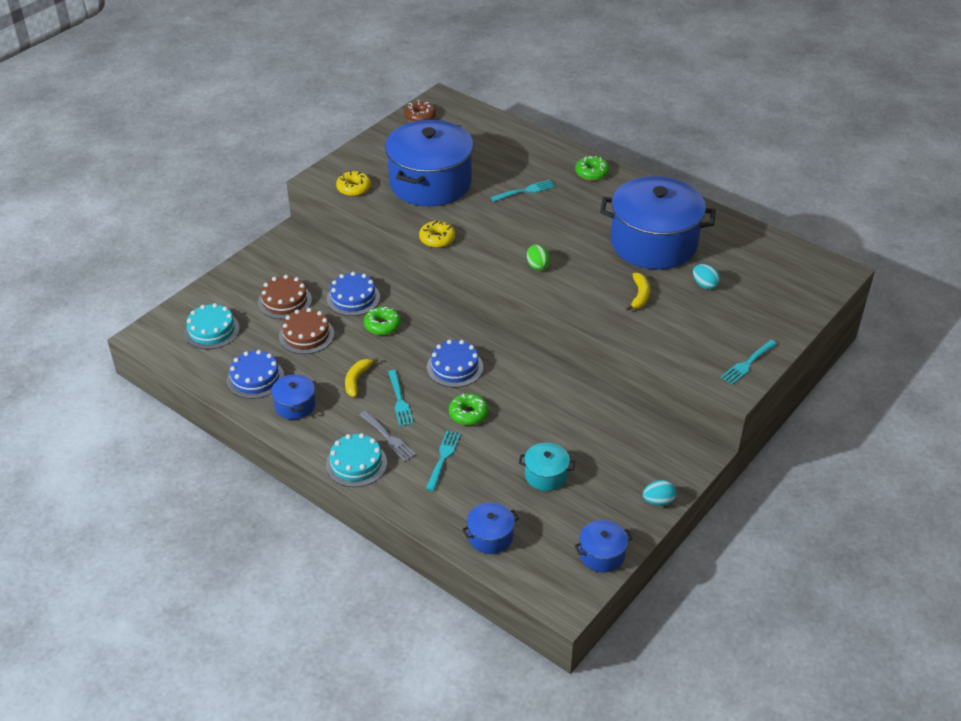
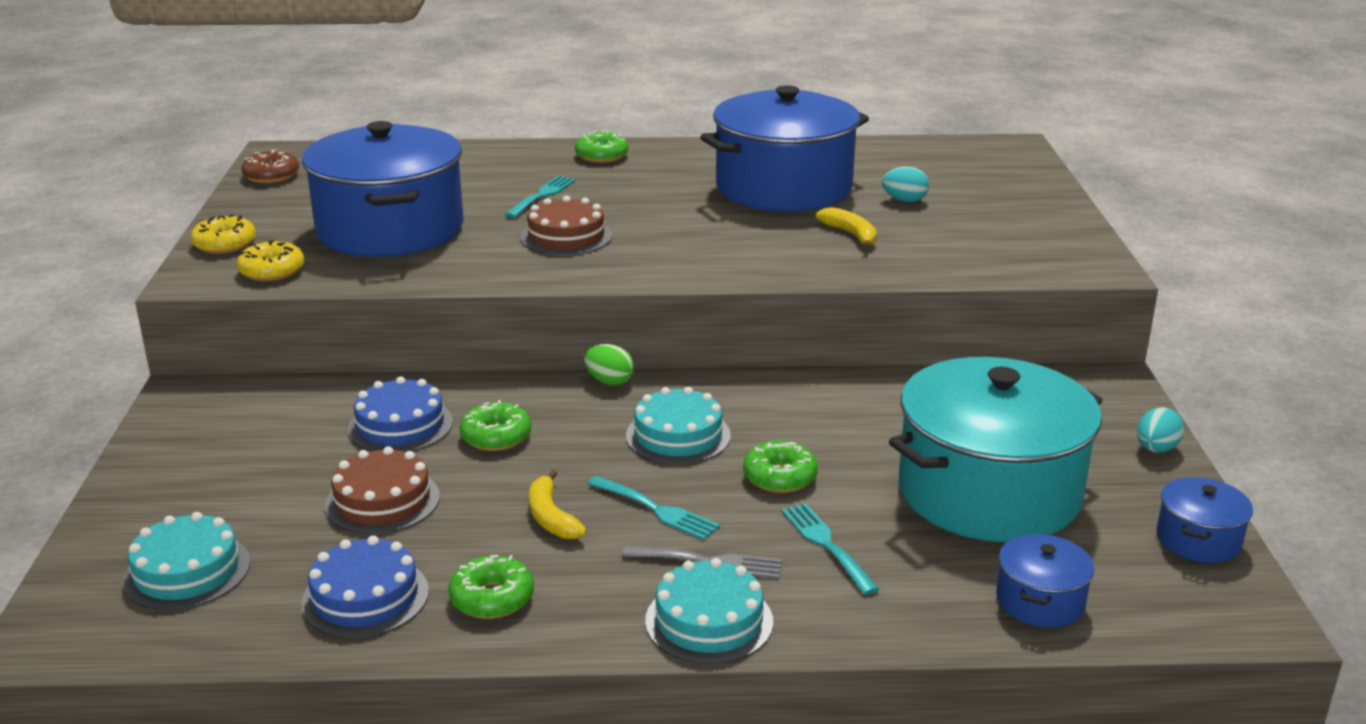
camera: 40 degrees left, 15 degrees down
brown cake [258,275,312,319] -> brown cake moved to [521,196,612,256]
blue pot [271,374,316,420] -> green donut [448,555,534,619]
yellow donut [419,221,455,248] -> yellow donut moved to [191,215,256,254]
blue cake [427,340,483,387] -> turquoise cake [626,387,731,465]
turquoise pot [519,443,575,491] -> turquoise pot [889,357,1102,542], size x2.33
green egg [527,244,550,271] -> green egg moved to [584,344,634,386]
turquoise fork [720,340,777,385] -> none

